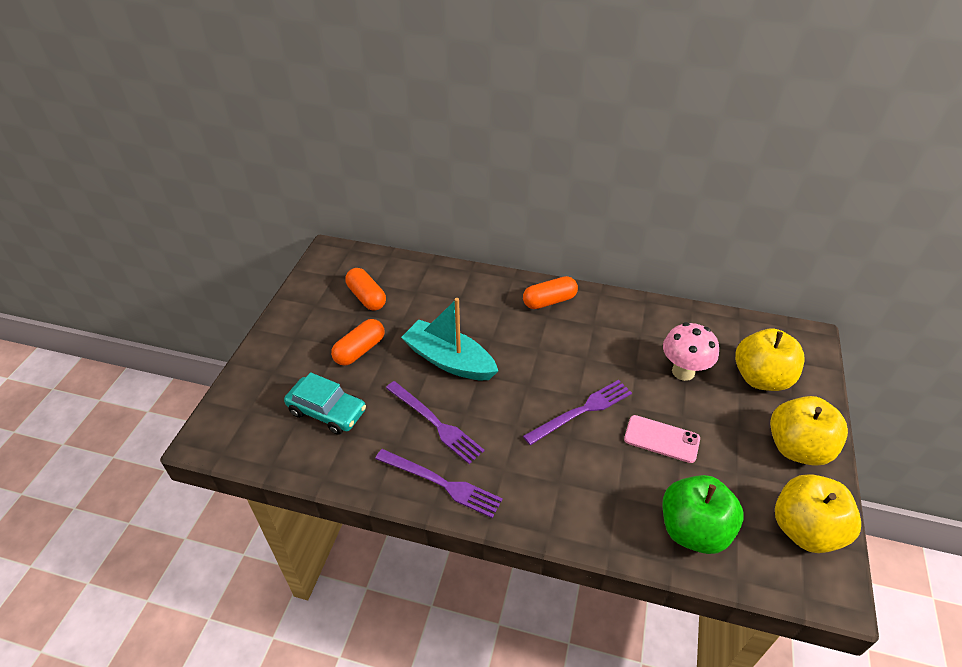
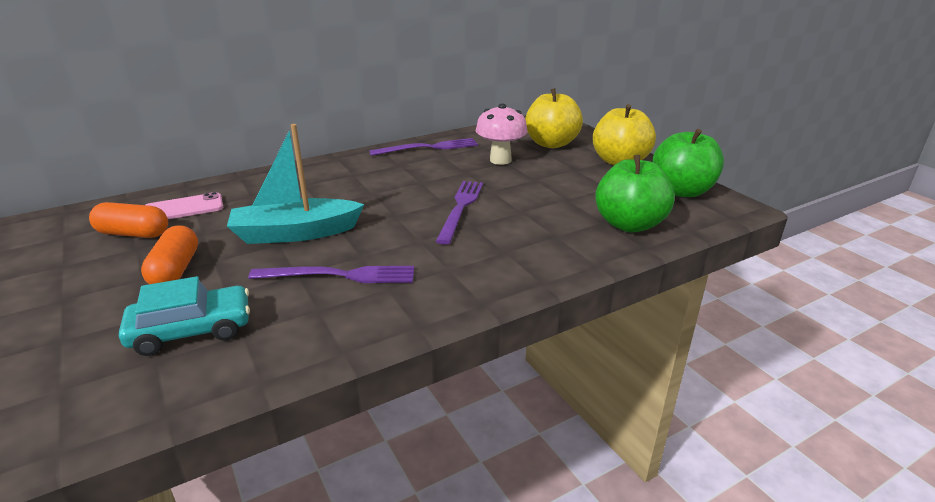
camera: 45 degrees left, 15 degrees down
purple fork [375,449,503,518] -> purple fork moved to [369,138,478,156]
orange capsule [523,276,578,309] -> none
pink phone [624,415,700,463] -> pink phone moved to [145,192,223,219]
yellow apple [775,474,861,553] -> green apple [652,129,724,197]

